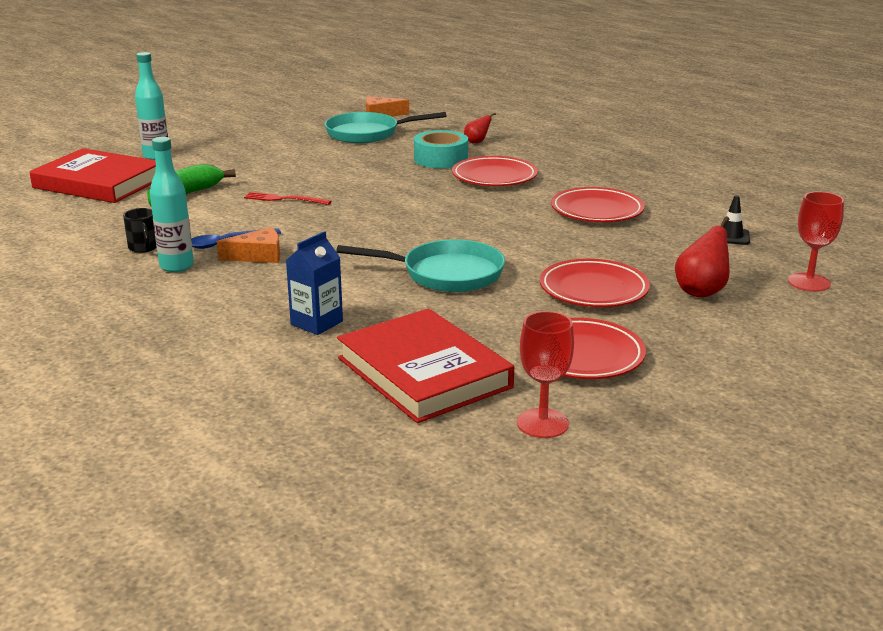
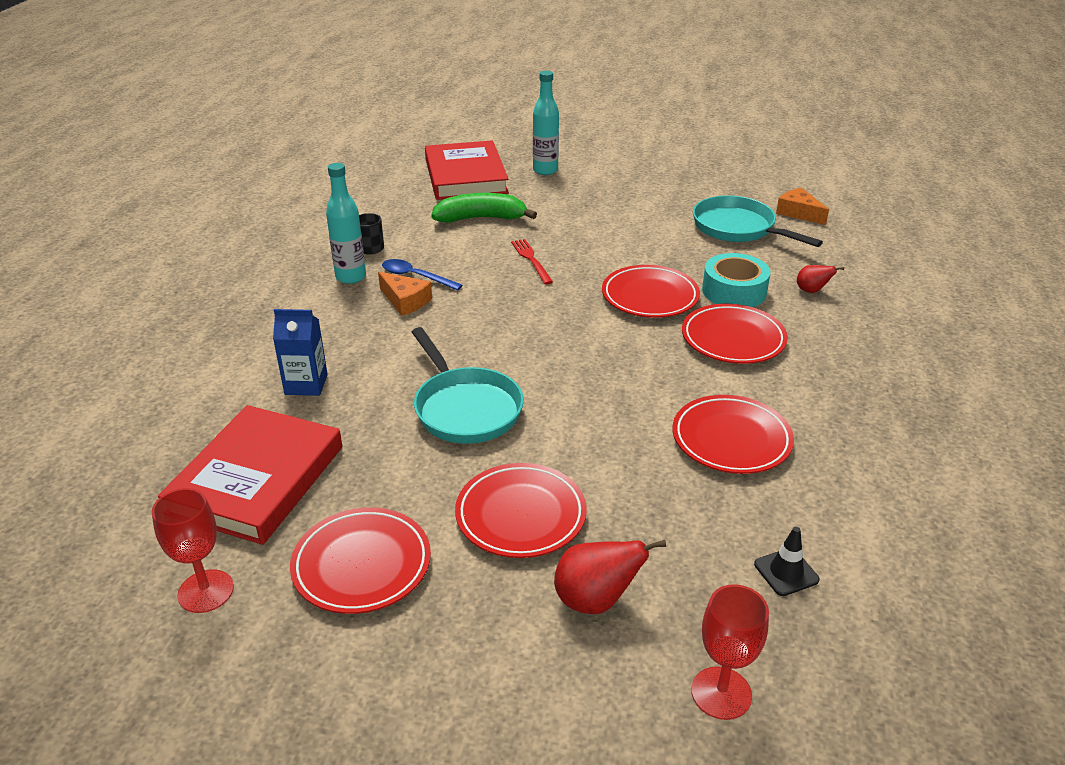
camera: 55 degrees right, 10 degrees up
none -> red plate [602,265,700,318]

